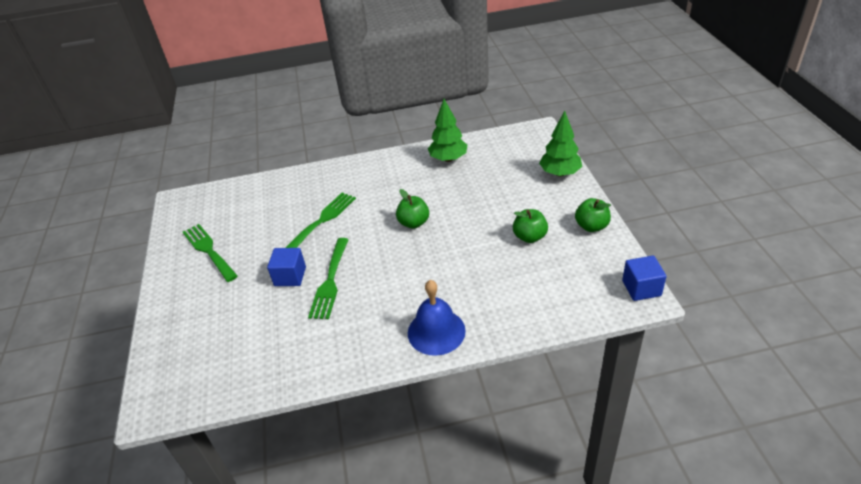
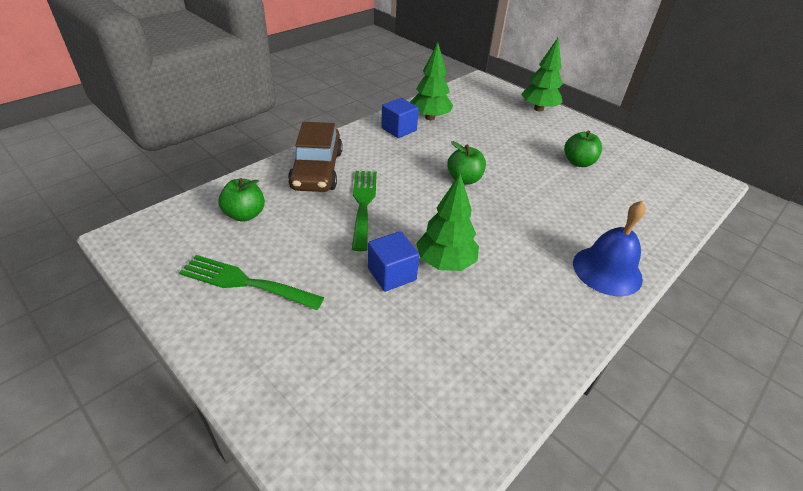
camera: 40 degrees left, 0 degrees up
green fork [308,238,349,319] -> green tree [416,173,479,271]
green apple [575,198,611,232] -> green apple moved to [218,178,265,222]
blue cube [622,255,667,301] -> blue cube moved to [381,98,419,138]
none -> brown car [288,122,343,192]

